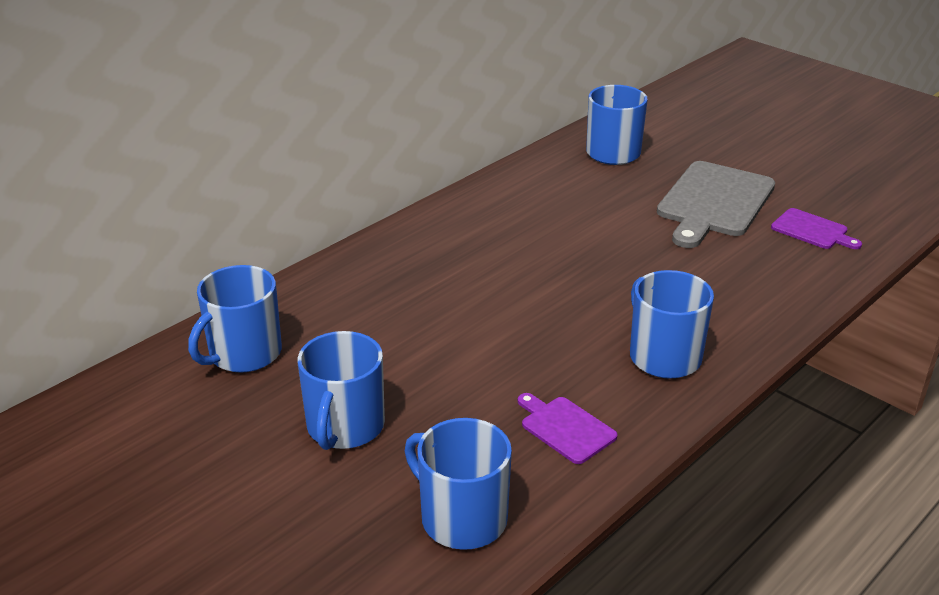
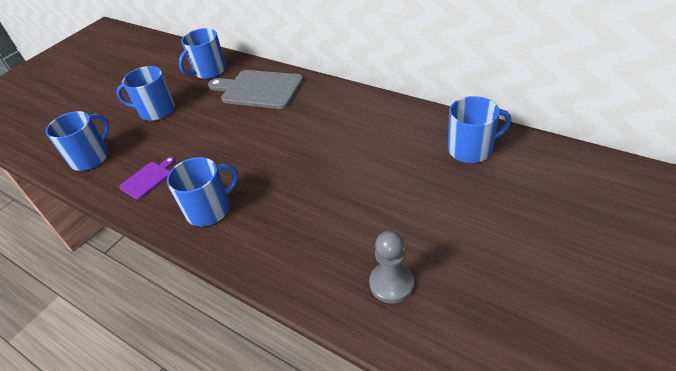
camera: 85 degrees right, 10 degrees up
blue mug [188,265,282,373] -> blue mug turned 75 degrees counterclockwise [179,28,226,79]
grey cutting board [657,161,775,248] -> grey cutting board moved to [208,70,303,109]
purple cutting board [771,208,862,249] -> grey pawn [369,231,414,303]

